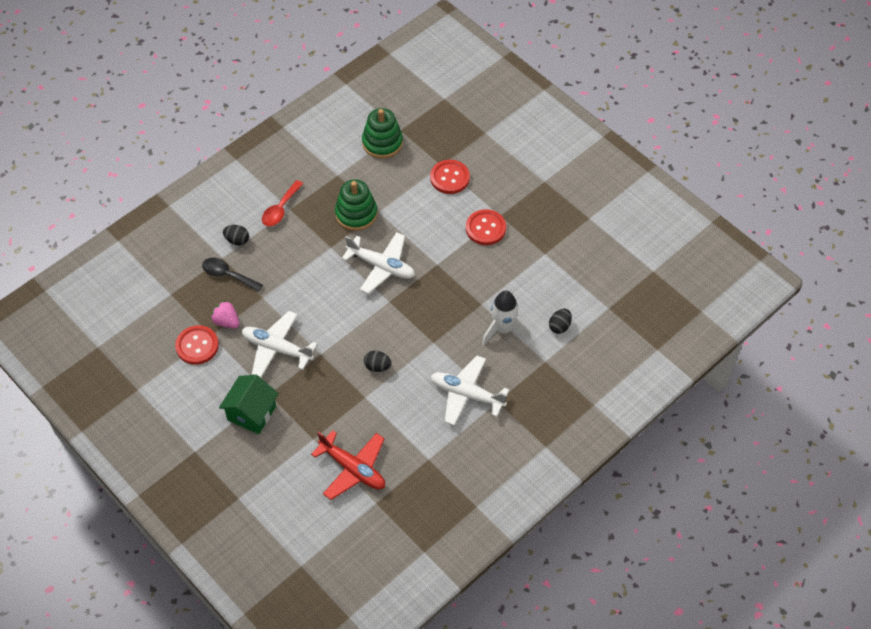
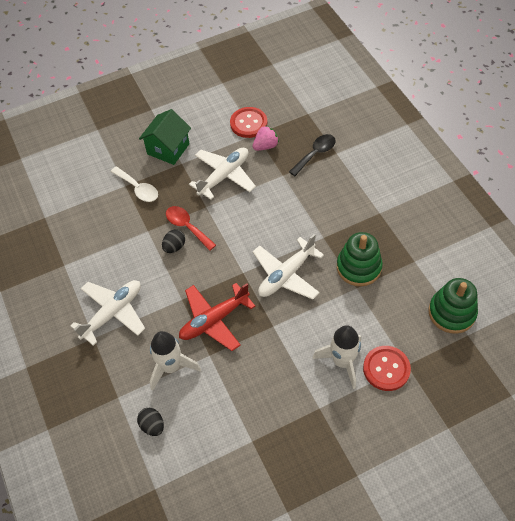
camera: 110 degrees right, 0 degrees up
green house [219,375,279,434] -> green house turned 75 degrees clockwise [139,109,191,165]
black egg [223,225,249,245] -> none
red spoon [262,180,303,226] -> red spoon moved to [166,206,216,251]
red plane [311,430,385,500] -> red plane moved to [179,283,256,351]
red button [466,209,506,245] -> none
none -> white spoon [111,167,158,202]
none -> white rocket [312,325,361,389]

